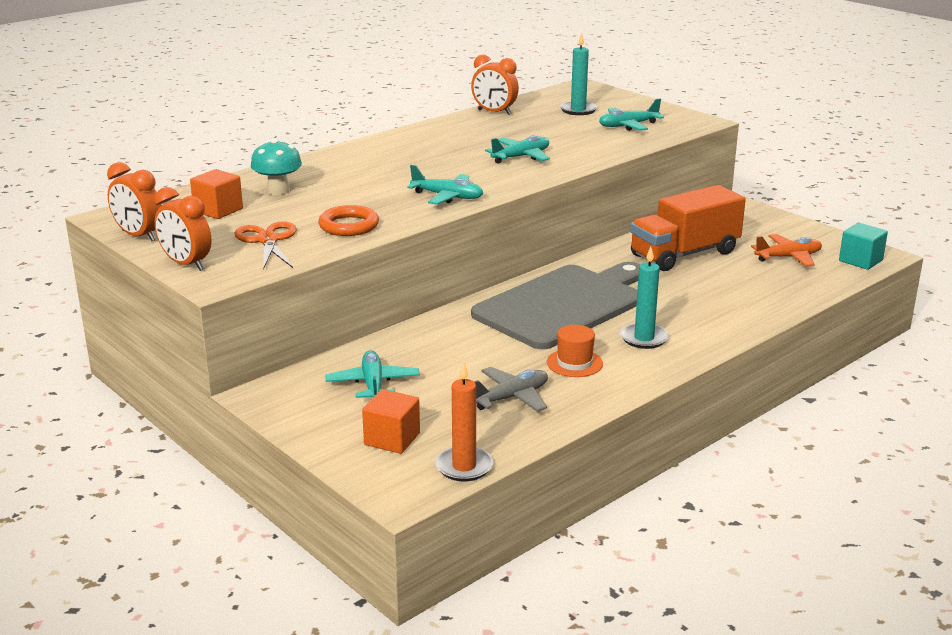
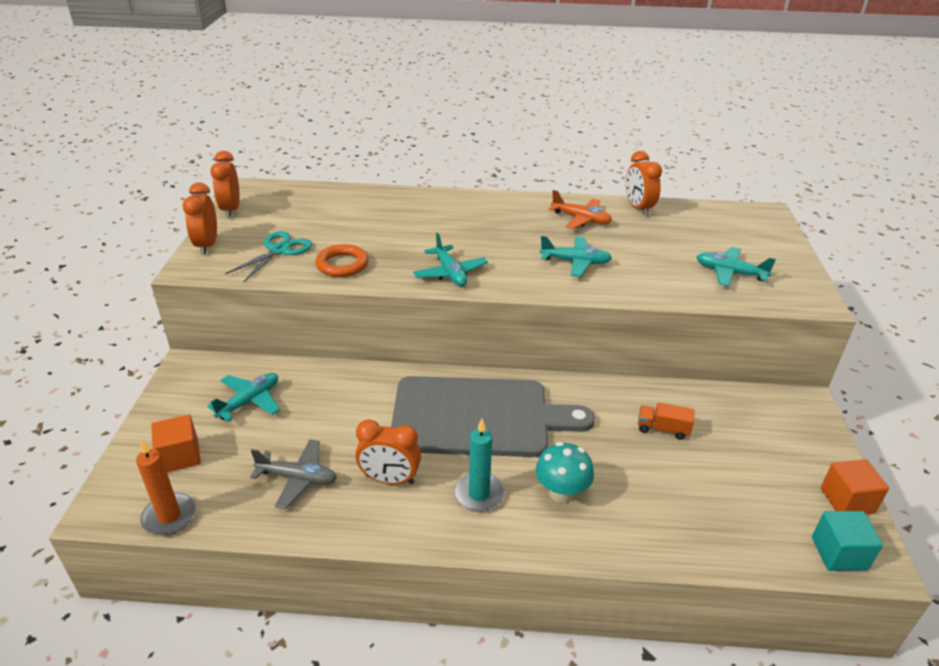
camera: 45 degrees right, 10 degrees up
orange cube [190,169,243,219] -> orange cube moved to [821,459,889,515]
orange scissors [234,221,297,270] -> turquoise scissors [225,231,312,282]
turquoise mushroom [251,138,302,195] -> turquoise mushroom moved to [536,442,594,503]
orange hat [547,325,603,377] -> orange clock [355,419,421,485]
turquoise candle [560,32,597,115] -> none
orange truck [630,185,746,271] -> orange truck [638,403,694,440], size x0.42
orange plane [751,234,822,267] -> orange plane moved to [548,190,612,229]

